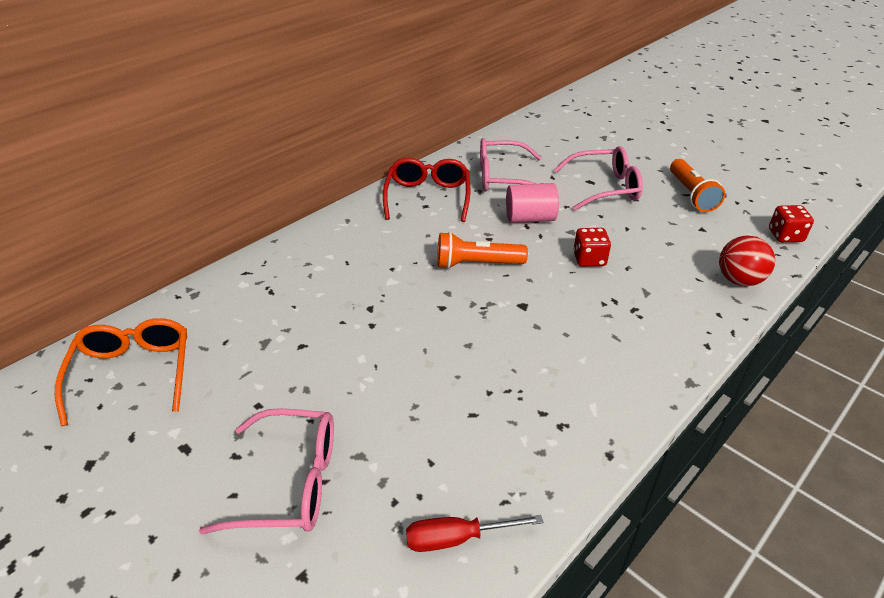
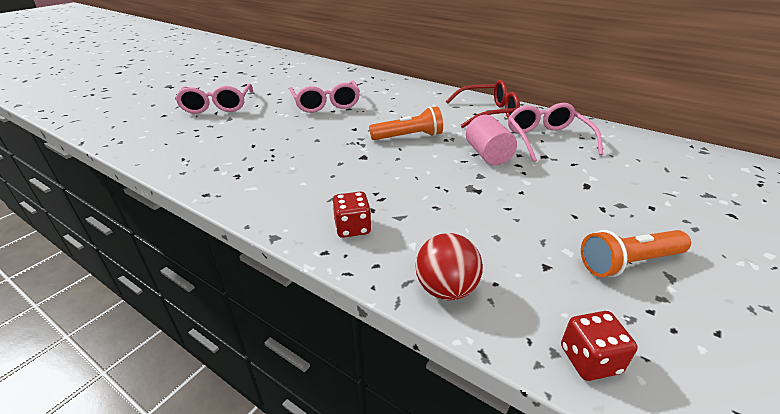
camera: 80 degrees right, 5 degrees down
orange glasses [55,318,187,426] -> none
red screwdriver [406,515,543,552] -> none
orange flashlight [437,232,528,269] -> orange flashlight turned 90 degrees clockwise [369,106,443,140]
pink glasses [554,146,643,210] -> pink glasses moved to [289,81,360,113]
red dice [573,228,611,267] -> red dice moved to [332,191,371,238]

